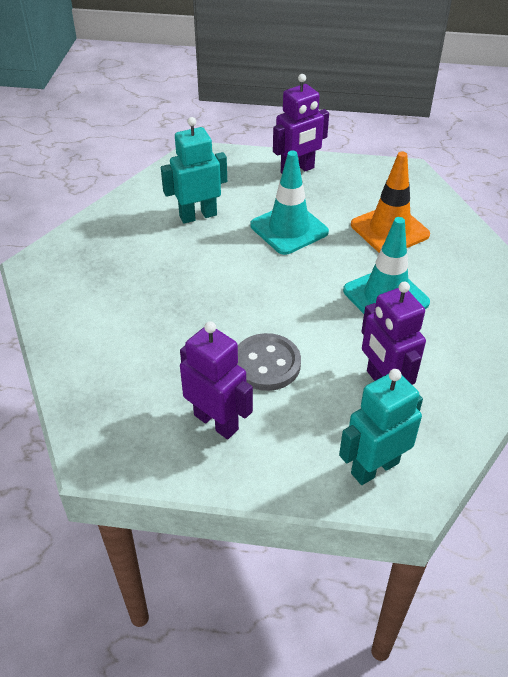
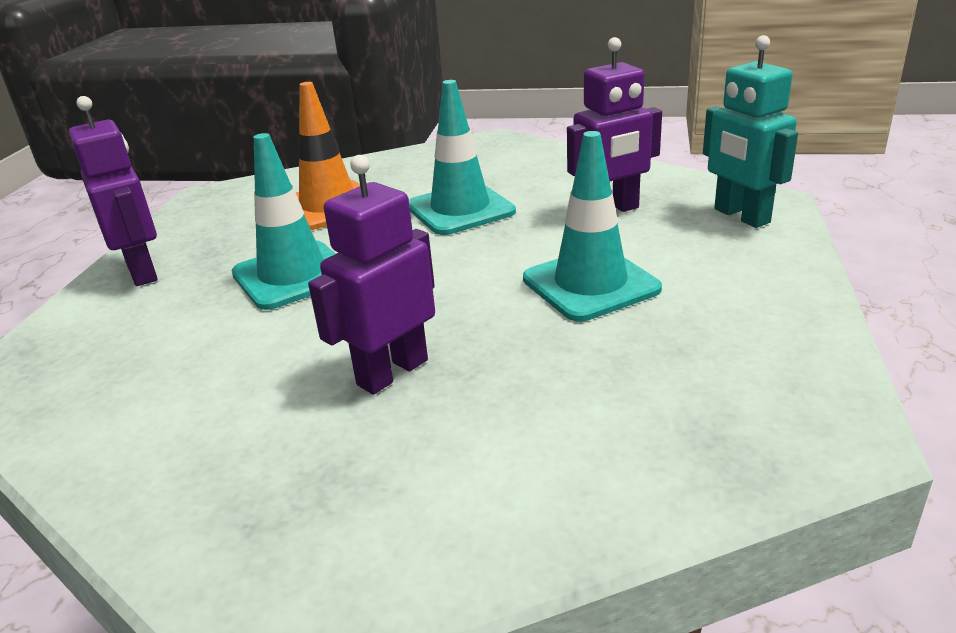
camera: 85 degrees left, 15 degrees down
turquoise robot [161,117,227,224] -> none
purple robot [180,321,253,439] -> purple robot moved to [308,155,435,395]
grey button [237,333,301,391] -> turquoise traffic cone [523,131,662,322]

